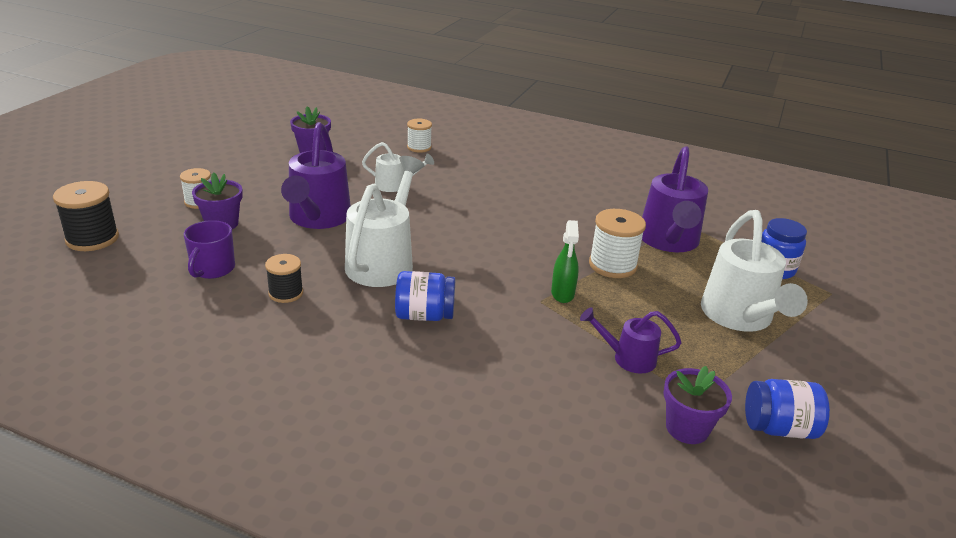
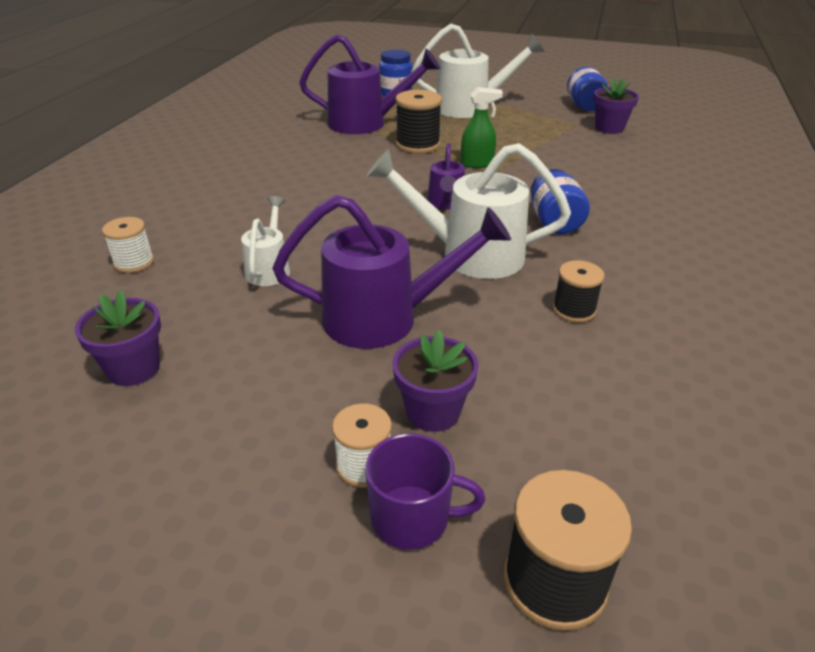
camera: 95 degrees left, 5 degrees up
purple mug [184,220,235,279] -> purple mug moved to [365,434,485,550]
purple watering can [580,307,682,374] -> purple watering can moved to [427,143,465,210]
white spool [589,209,646,278] -> black spool [395,90,442,153]

